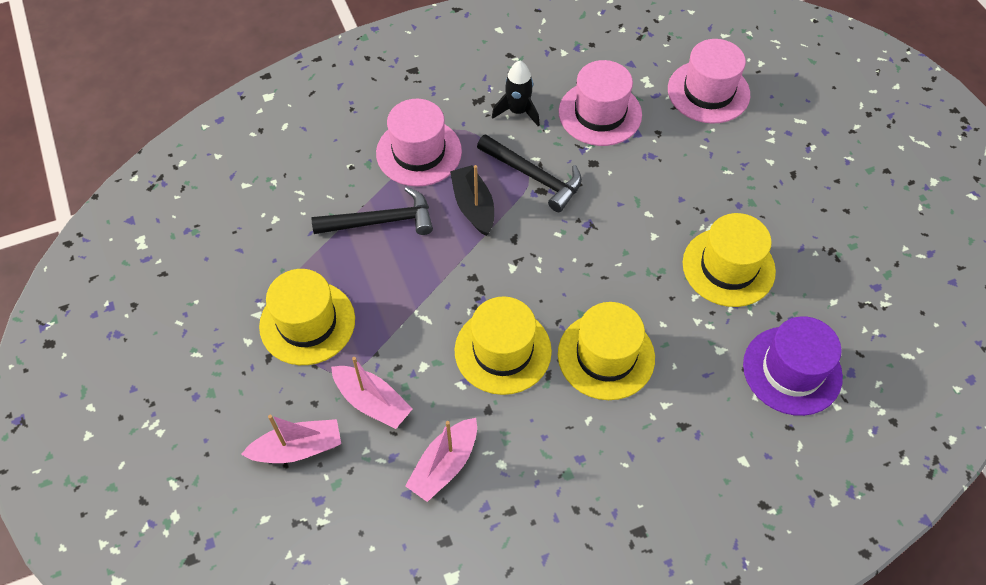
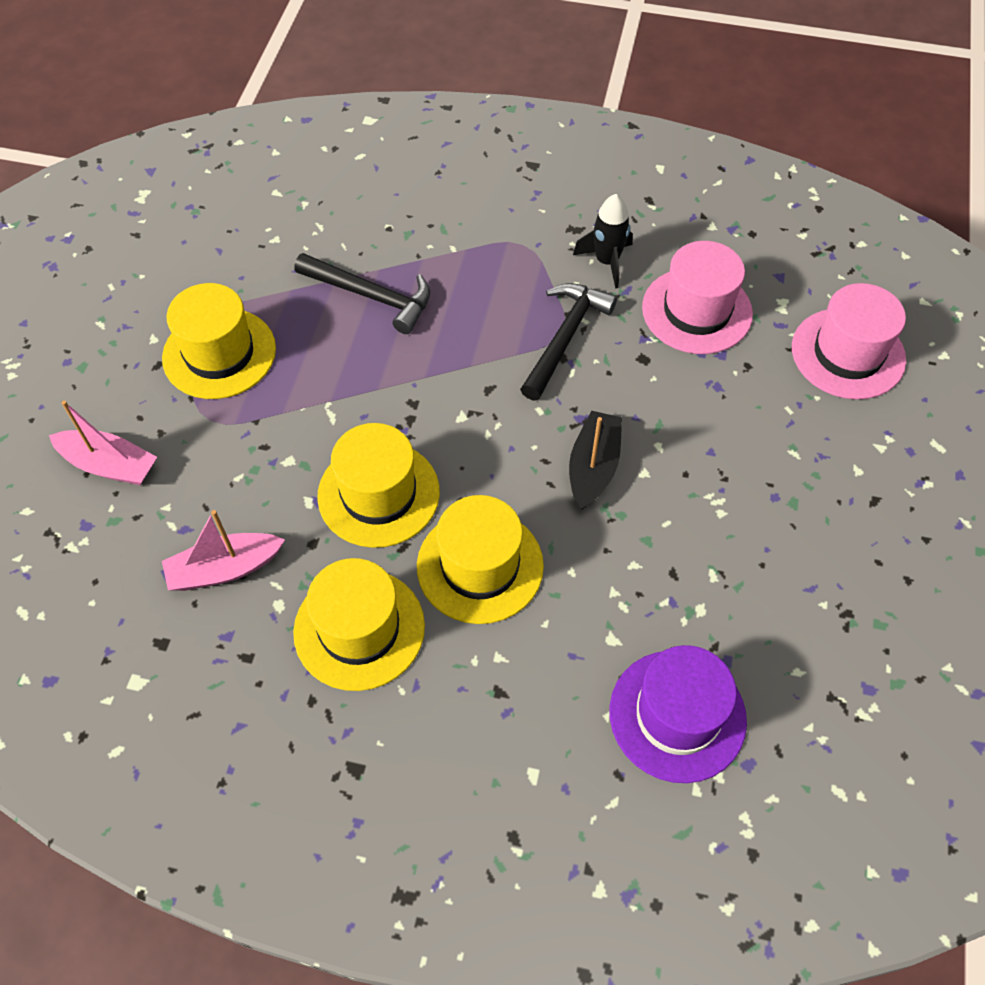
camera: 35 degrees right, 0 degrees up
pink boat [331,357,413,429] -> none
pink hat [376,99,462,187] -> none
black boat [450,165,494,236] -> black boat moved to [569,411,622,510]
black hammer [477,134,582,212] -> black hammer turned 135 degrees counterclockwise [520,283,617,401]
yellow hat [683,213,776,307] -> yellow hat moved to [293,558,425,691]

